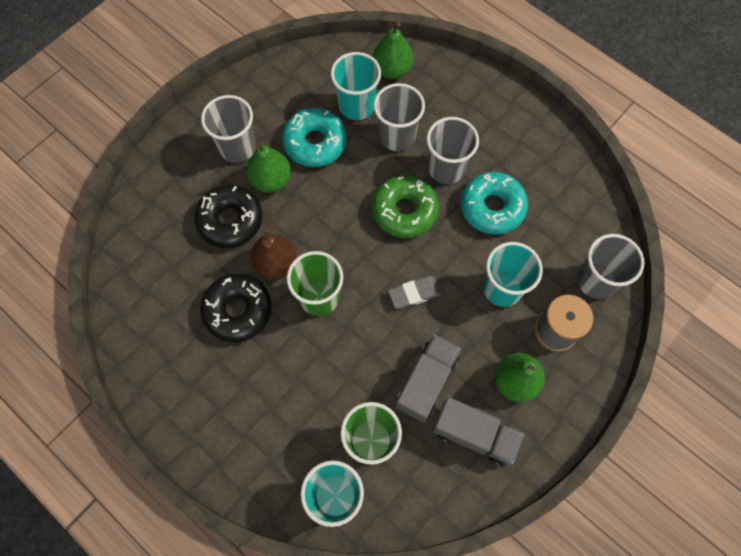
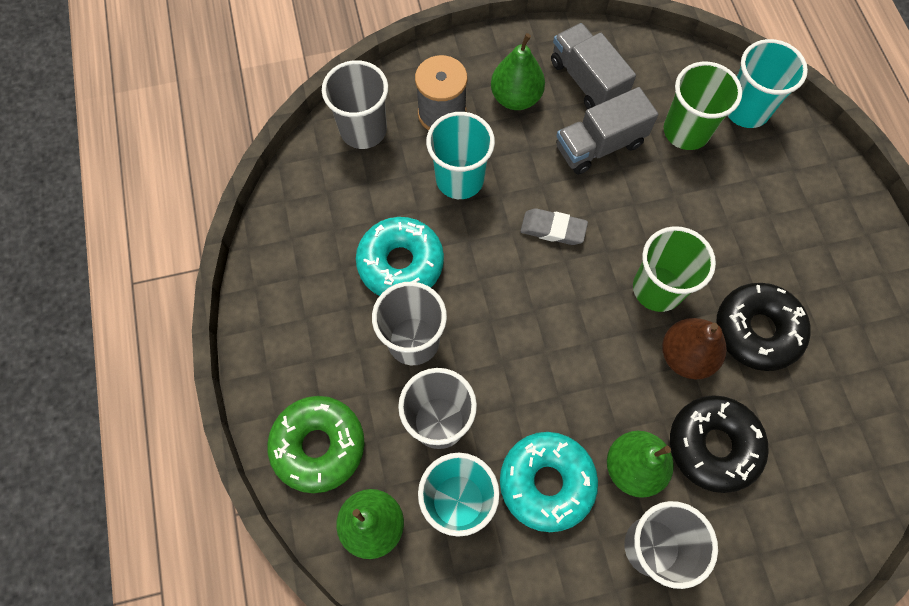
camera: 145 degrees left, 0 degrees up
green donut [372,175,439,238] -> green donut moved to [267,396,365,493]

